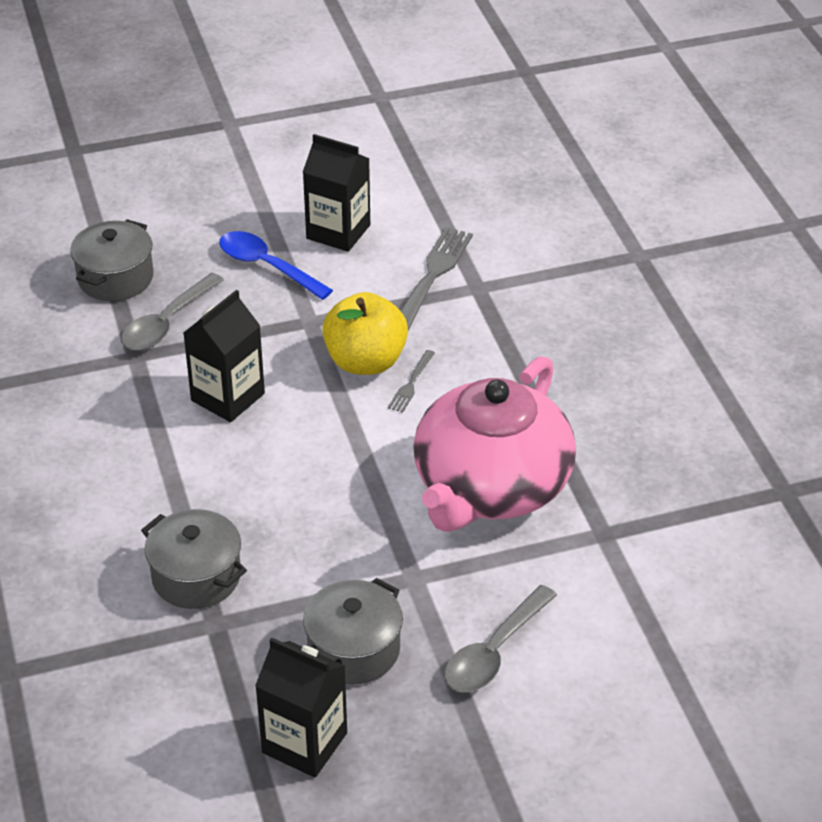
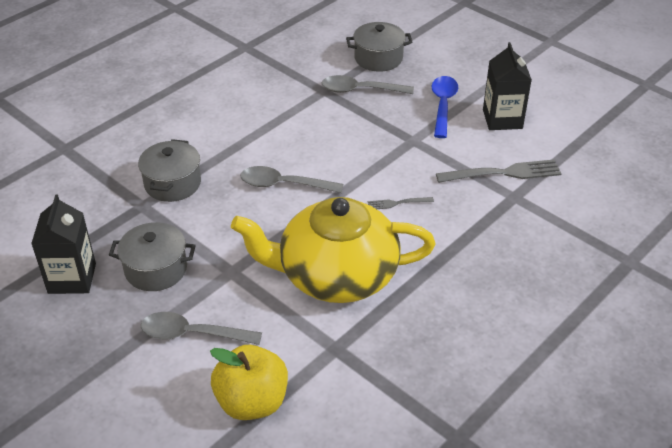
camera: 60 degrees right, 0 degrees up
black carton [183,290,265,422] -> none
yellow apple [322,292,408,375] -> yellow apple moved to [210,345,288,420]
pink teapot [413,356,576,532] -> yellow teapot [231,197,436,303]
none -> grey spoon [240,166,343,193]

